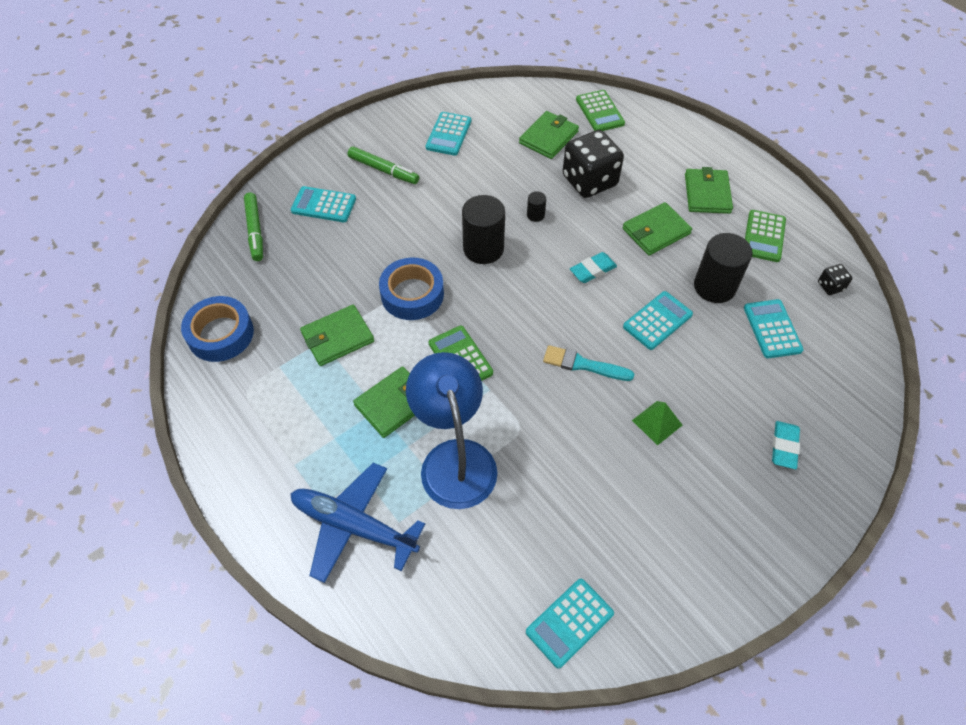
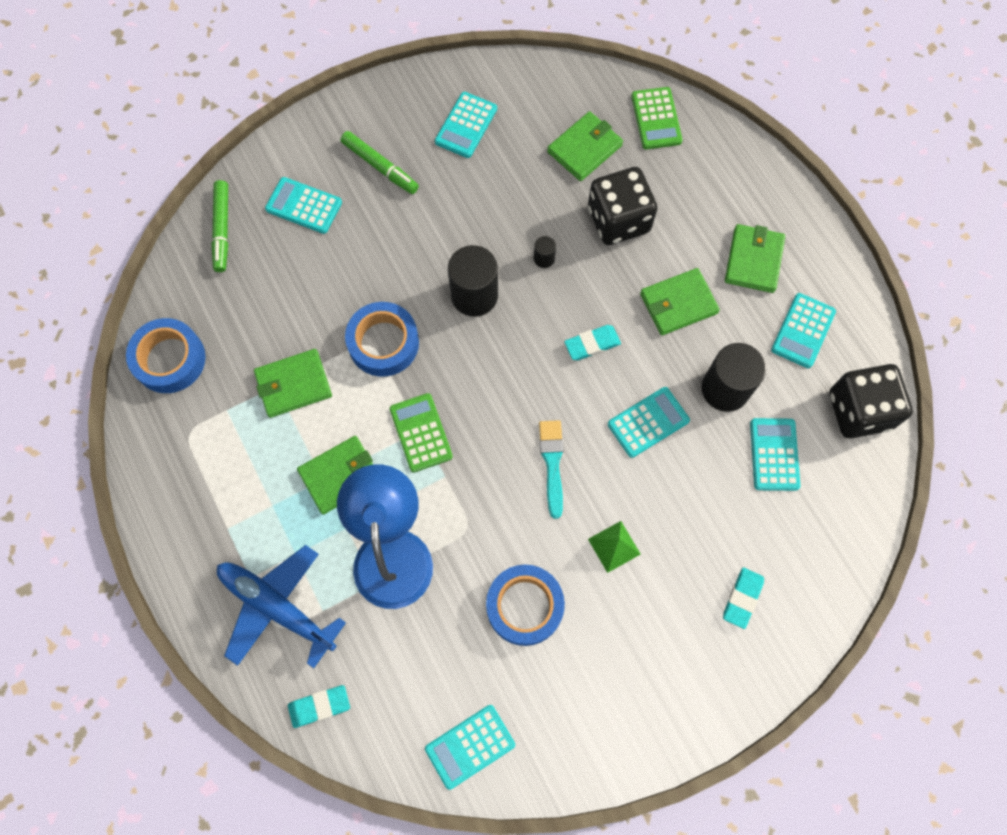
camera: 10 degrees right, 15 degrees up
turquoise brush [543,345,634,381] -> turquoise brush turned 60 degrees clockwise [539,420,564,519]
green calculator [745,210,786,262] -> turquoise calculator [771,293,836,368]
black dice [818,264,852,295] -> black dice [830,364,913,438], size x2.27
none -> turquoise eraser [288,685,350,728]
none -> blue tape [486,565,565,646]

